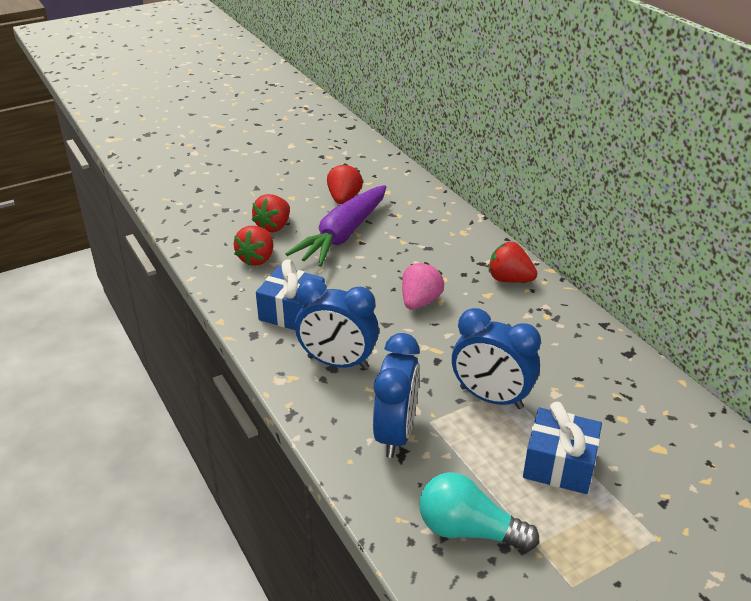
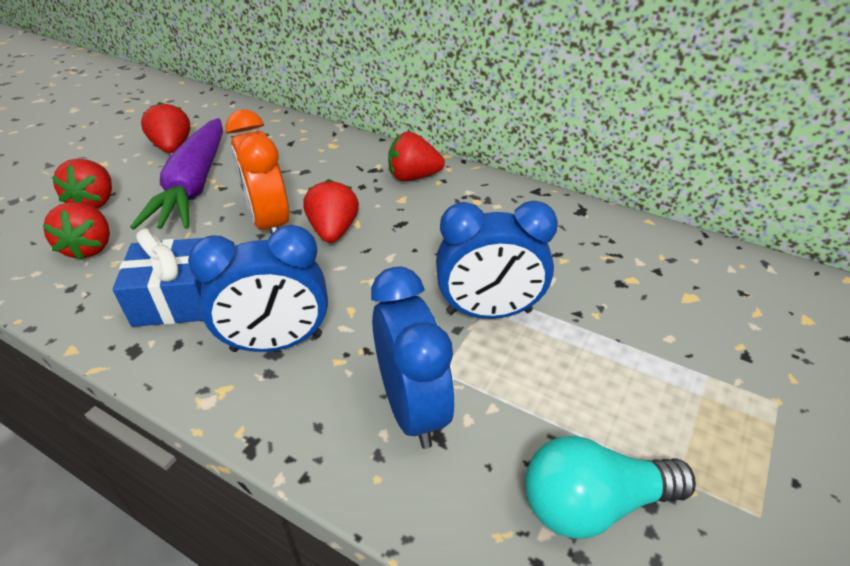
camera: 30 degrees left, 5 degrees up
pink strawberry [402,262,444,310] -> red strawberry [303,179,359,243]
blue gift [523,402,602,494] -> none
none -> orange clock [225,109,289,235]

